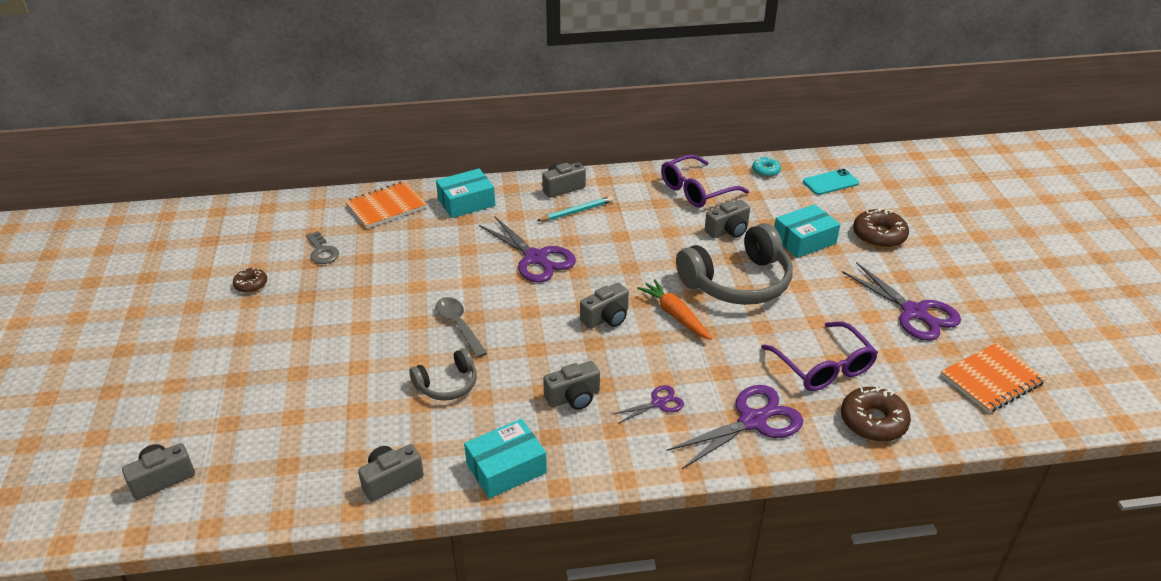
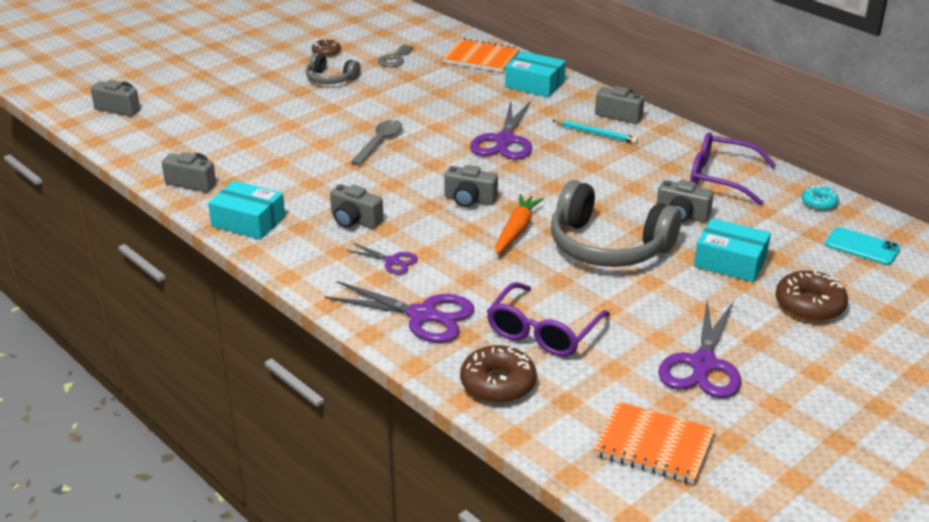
camera: 55 degrees right, 5 degrees down
grey headphones [410,348,477,401] -> grey headphones moved to [306,53,361,84]

